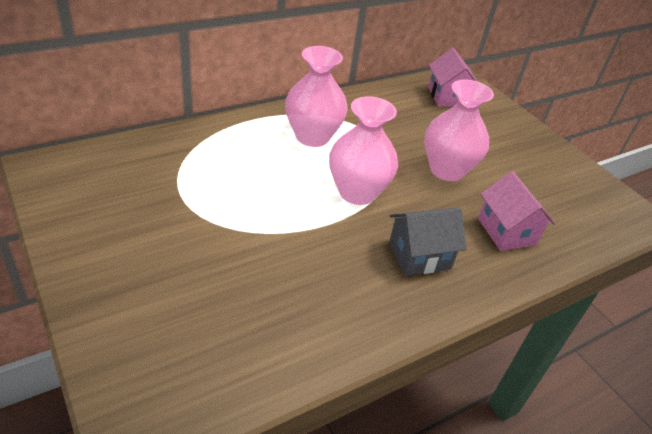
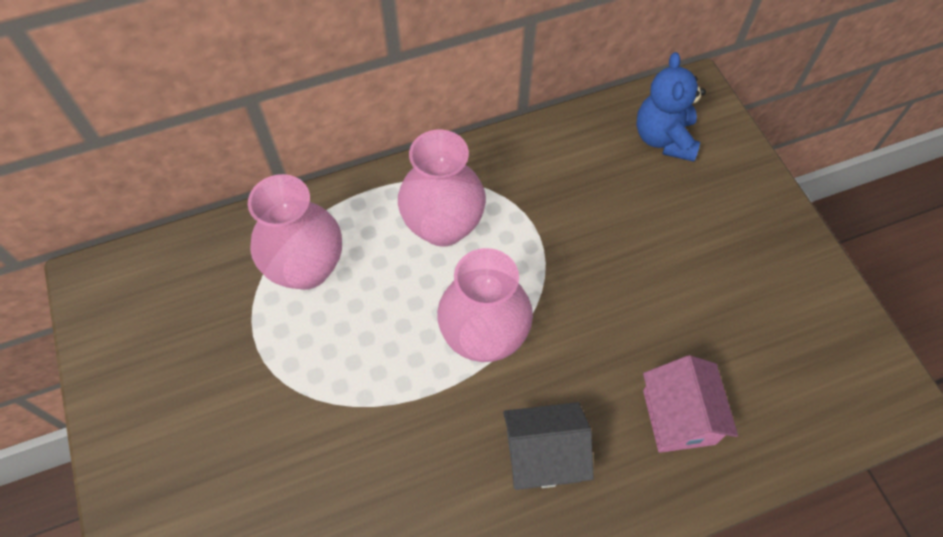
camera: 15 degrees right, 20 degrees up
pink vase [424,79,494,181] -> pink vase moved to [248,174,342,290]
pink house [428,48,477,107] -> blue teddy bear [636,52,706,162]

